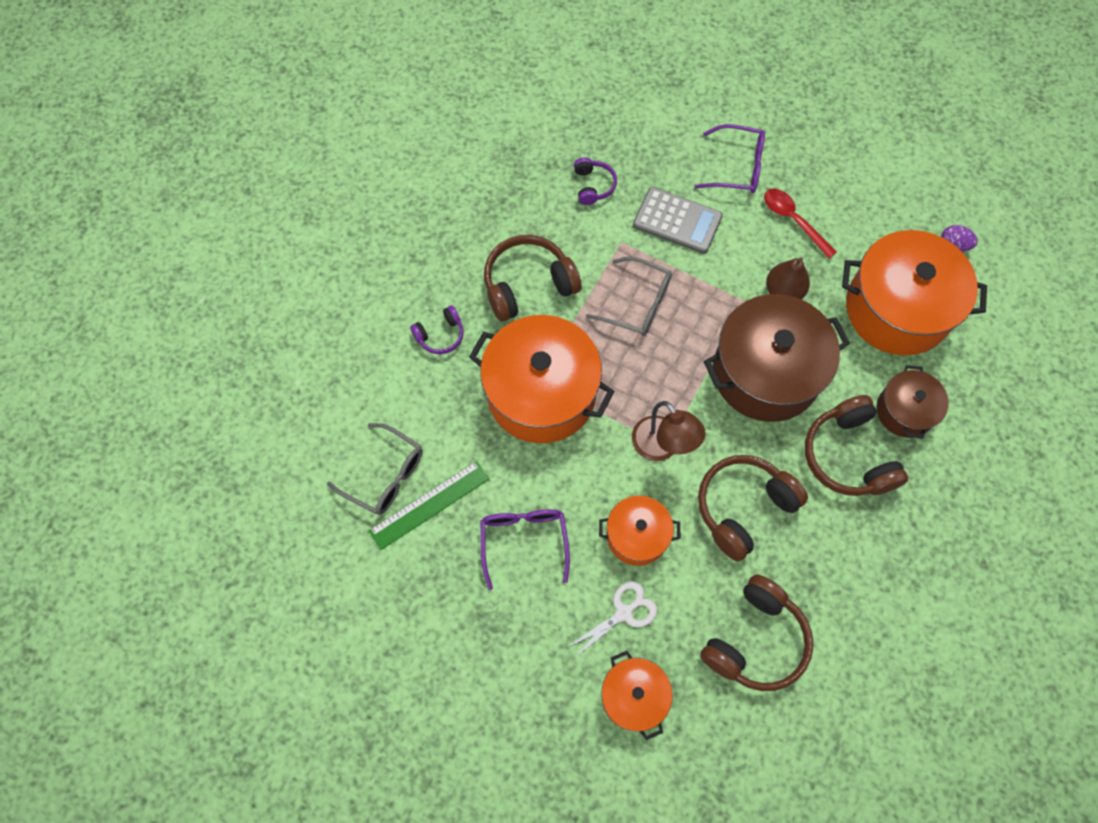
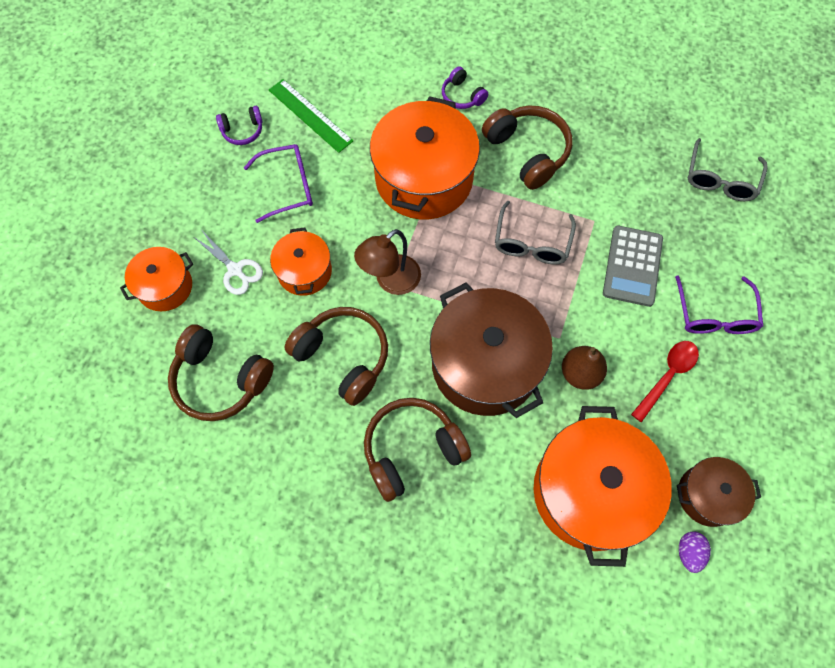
camera: 80 degrees right, 0 degrees up
grey glasses [327,423,423,515] -> grey glasses moved to [688,138,768,201]
purple headphones [574,157,617,205] -> purple headphones moved to [216,106,262,145]
brown pot [877,365,949,438] -> brown pot moved to [677,457,761,527]

